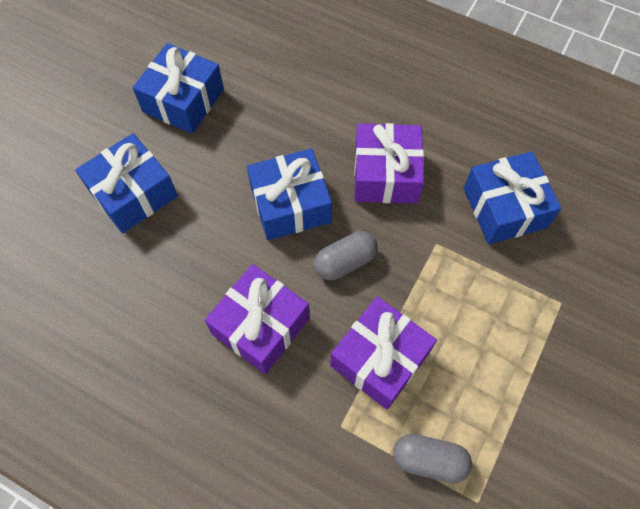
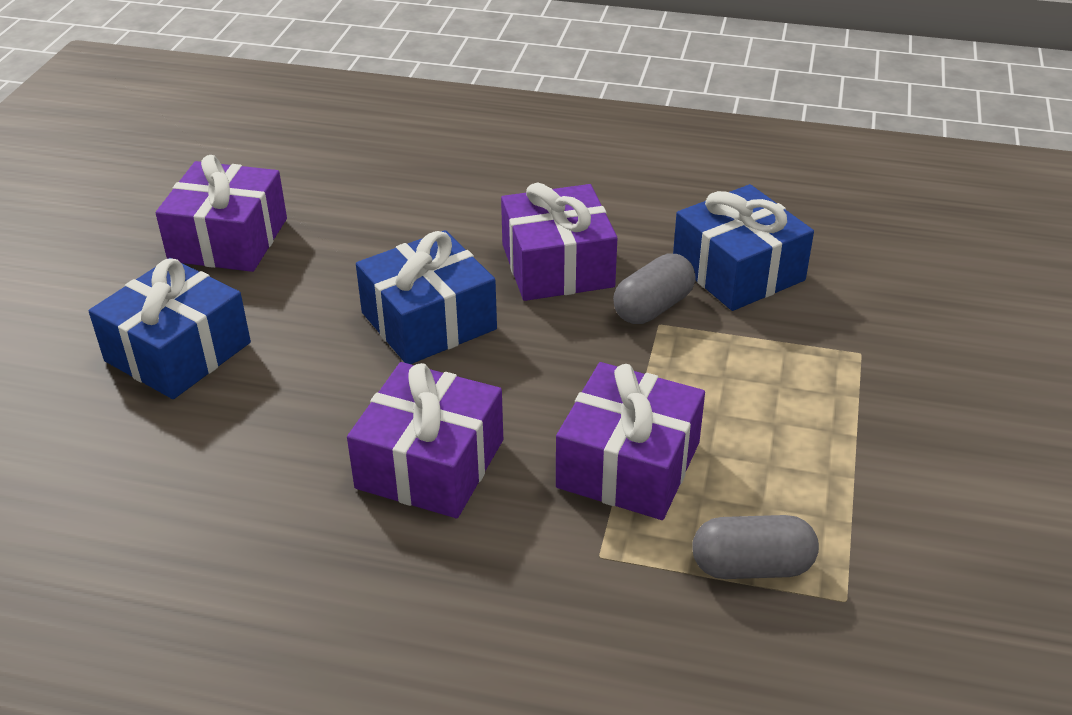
camera: 15 degrees left, 25 degrees down
blue gift [133,43,224,134] -> purple gift [156,155,287,272]
grey capsule [314,231,378,280] -> grey capsule moved to [613,254,696,324]

